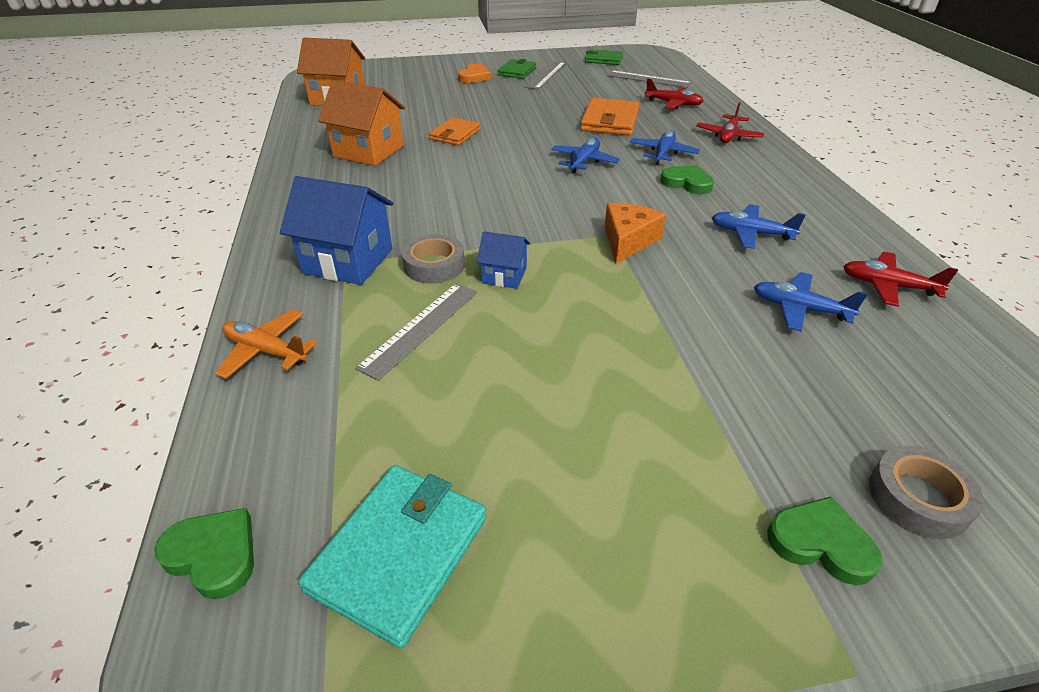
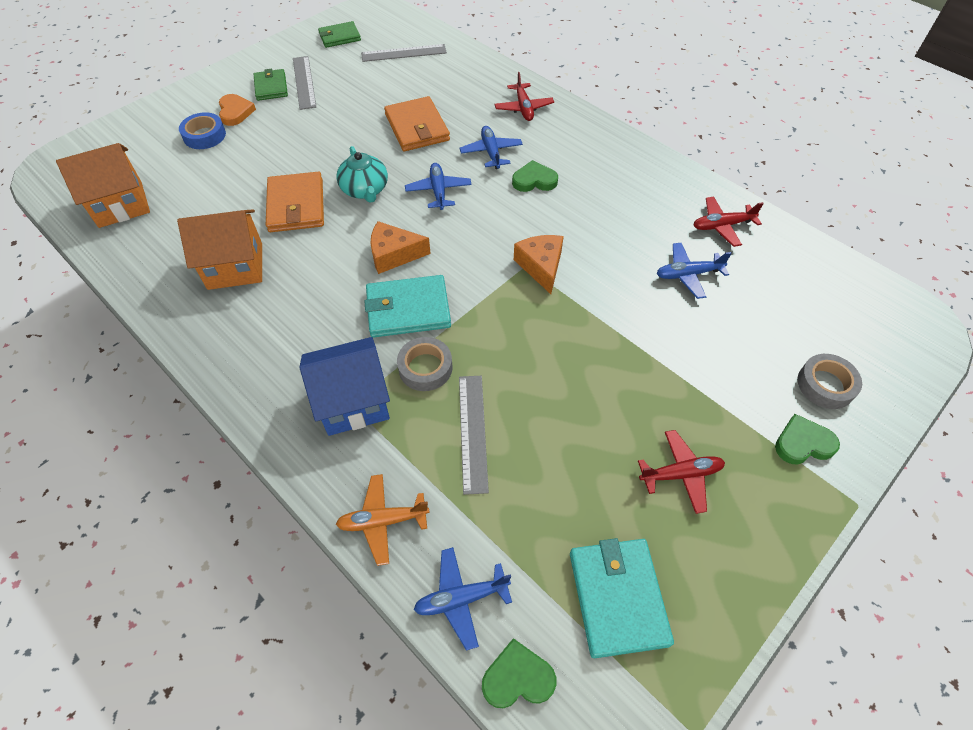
camera: 35 degrees left, 15 degrees up
orange wallet [429,117,481,145] -> orange wallet [266,172,324,232], size x1.52
blue house [477,232,530,289] -> none
red plane [645,78,704,109] -> red plane moved to [638,430,725,514]
blue plane [712,204,806,249] -> blue plane moved to [414,547,512,651]
none -> blue tape [179,112,226,149]
none -> turquoise teapot [336,146,388,203]
none -> turquoise wallet [364,275,451,338]
none -> orange cheese [370,221,431,274]

